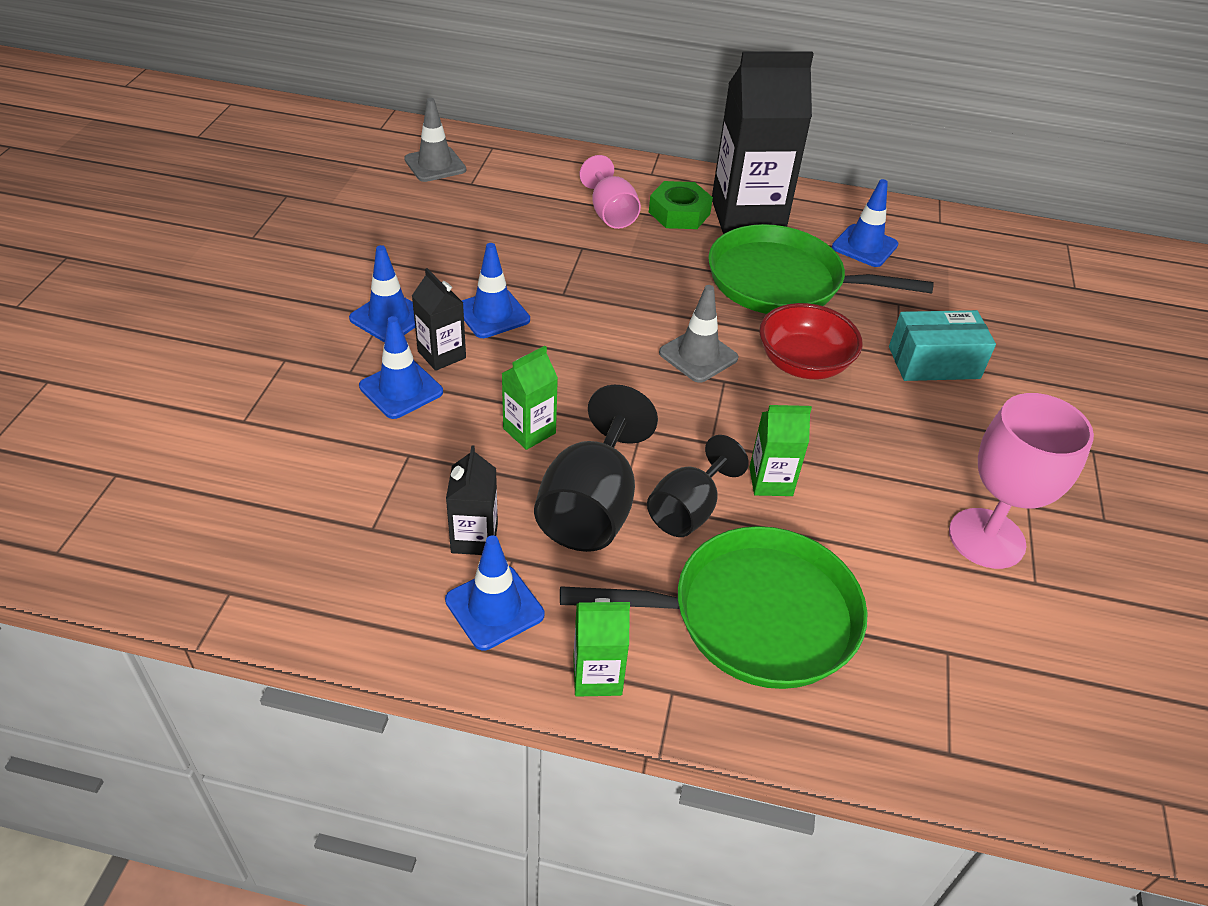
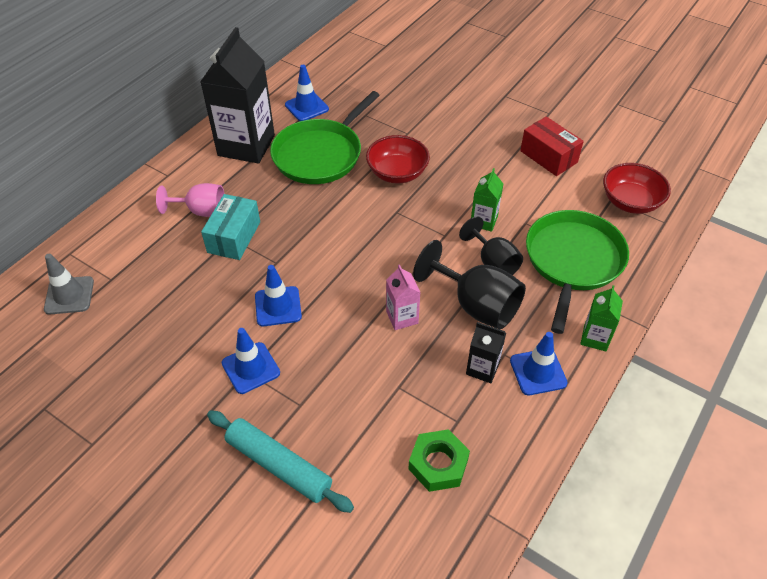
camera: 65 degrees left, 5 degrees up
blue traffic cone [359,316,443,419] -> none
black carton [412,268,466,371] -> none
green carton [501,346,558,450] -> pink carton [386,264,421,330]
green nut [649,181,713,229] -> green nut moved to [408,429,470,492]
grey traffic cone [659,285,739,383] -> none
turquoise box [889,310,996,381] -> turquoise box moved to [201,194,260,260]
pink goblet [949,393,1094,569] -> red box [520,117,584,176]
none -> turquoise rolling pin [207,410,354,513]
none -> red bowl [603,163,671,214]

